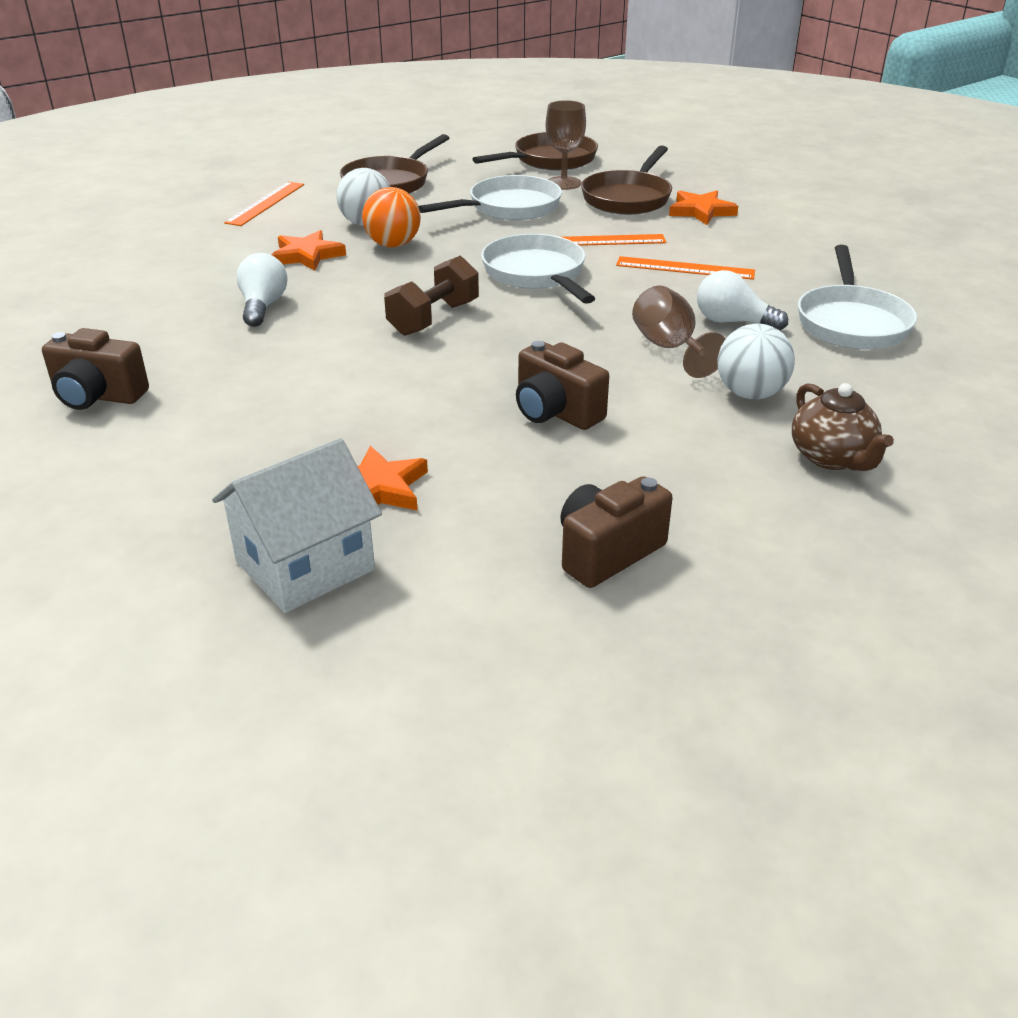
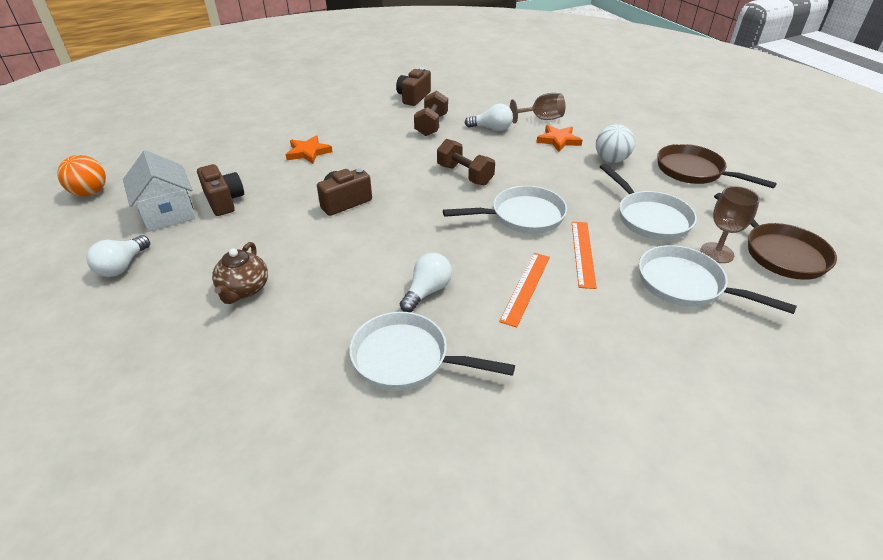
camera: 100 degrees right, 5 degrees up
white house [212,438,382,613] -> white house moved to [123,150,196,232]
orange ruler [224,182,304,226] -> none
orange ball [362,187,421,247] -> orange ball moved to [57,155,106,197]
brown pan [581,145,672,215] -> white pan [639,245,797,314]
brown goblet [632,286,725,378] -> brown goblet moved to [510,93,565,124]
orange star [669,190,738,225] -> none
white ball [718,324,795,399] -> none
brown teapot [792,383,894,471] -> brown teapot turned 75 degrees counterclockwise [212,242,268,304]
none -> white light bulb [87,235,150,277]
none -> brown dumbbell [414,91,448,136]

